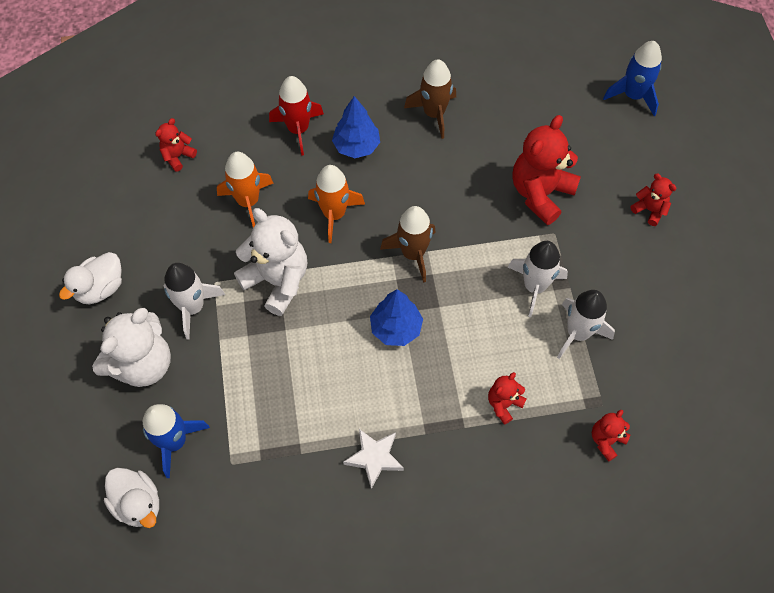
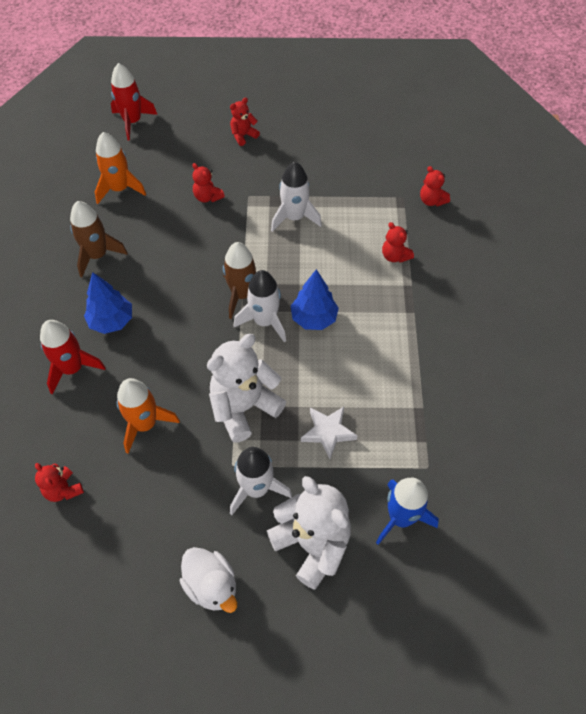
camera: 80 degrees left, 5 degrees down
white duck [104,468,159,528] -> none
orange rocket [308,165,365,243] -> orange rocket moved to [95,132,146,204]
white star [343,429,404,489] -> white star moved to [301,407,357,459]
red teddy bear [512,115,581,225] -> red teddy bear [192,163,225,203], size x0.50
white rocket [557,290,615,359] -> white rocket moved to [234,270,286,343]
blue rocket [603,41,662,116] -> red rocket [111,63,157,141]

